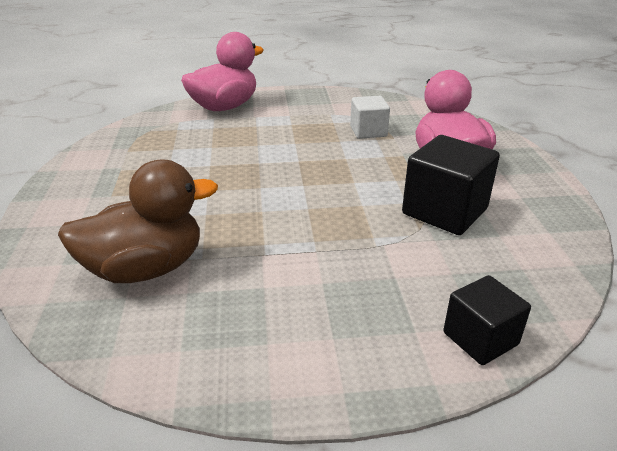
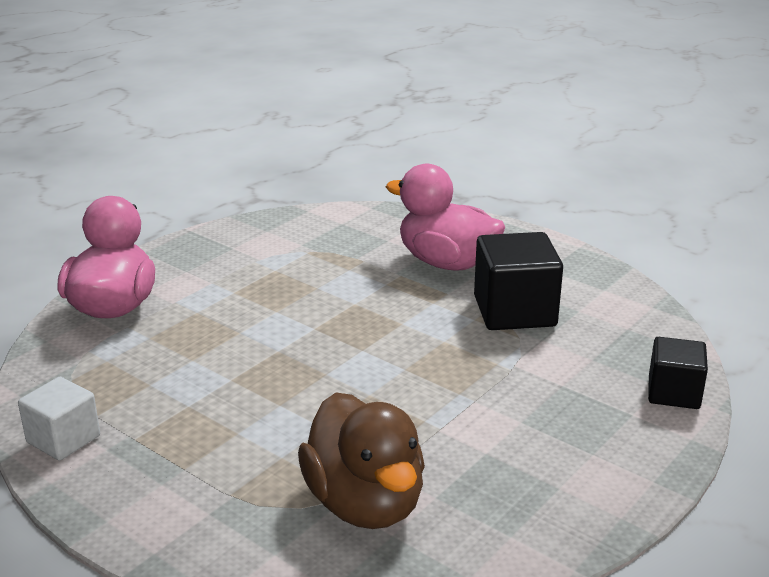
camera: 45 degrees left, 5 degrees down
brown duck [58,160,218,283] -> brown duck turned 135 degrees clockwise [298,393,425,529]
white cube [350,96,390,139] -> white cube moved to [18,377,100,461]

